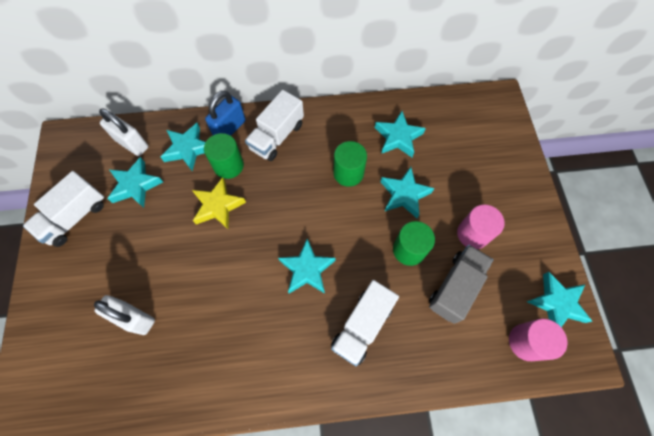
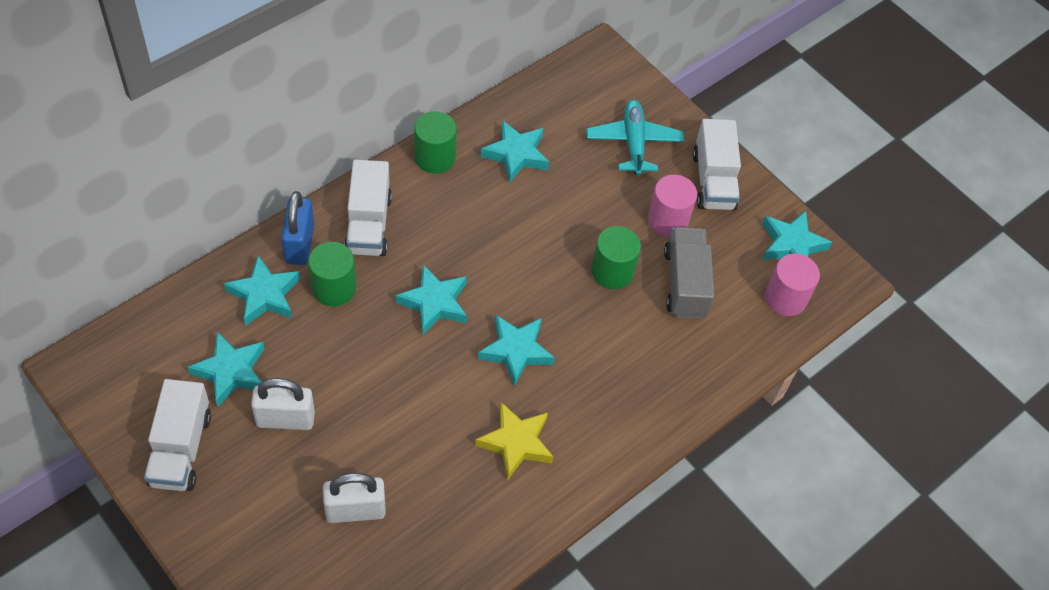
camera: 40 degrees left, 10 degrees down
white padlock [99,109,149,156] -> white padlock moved to [251,378,315,430]
yellow star [192,177,246,229] -> yellow star moved to [475,402,553,480]
white truck [331,280,399,366] -> white truck moved to [693,119,741,211]
green cylinder [333,141,367,187] -> green cylinder moved to [414,111,457,174]
turquoise star [380,167,434,218] -> turquoise star moved to [396,264,467,335]
none -> turquoise plane [586,100,684,176]

